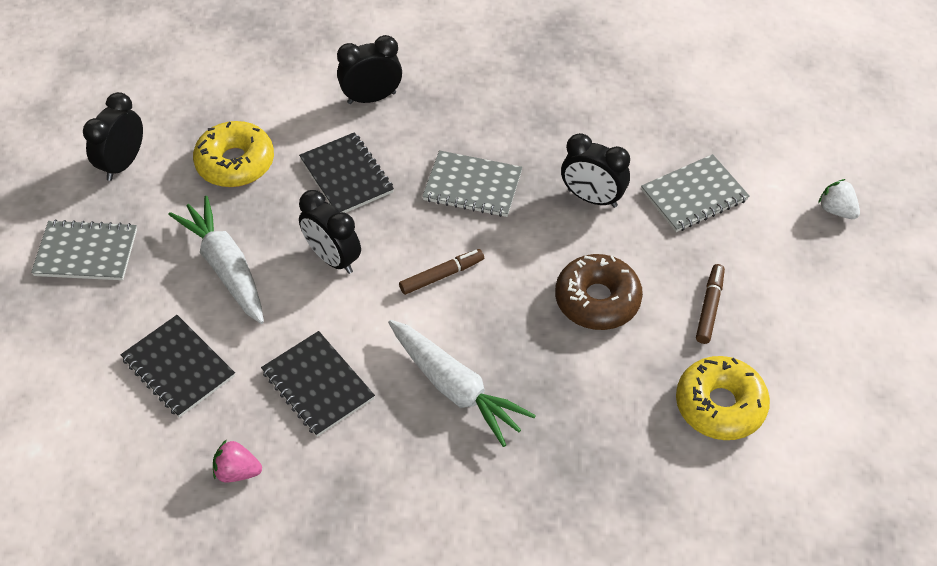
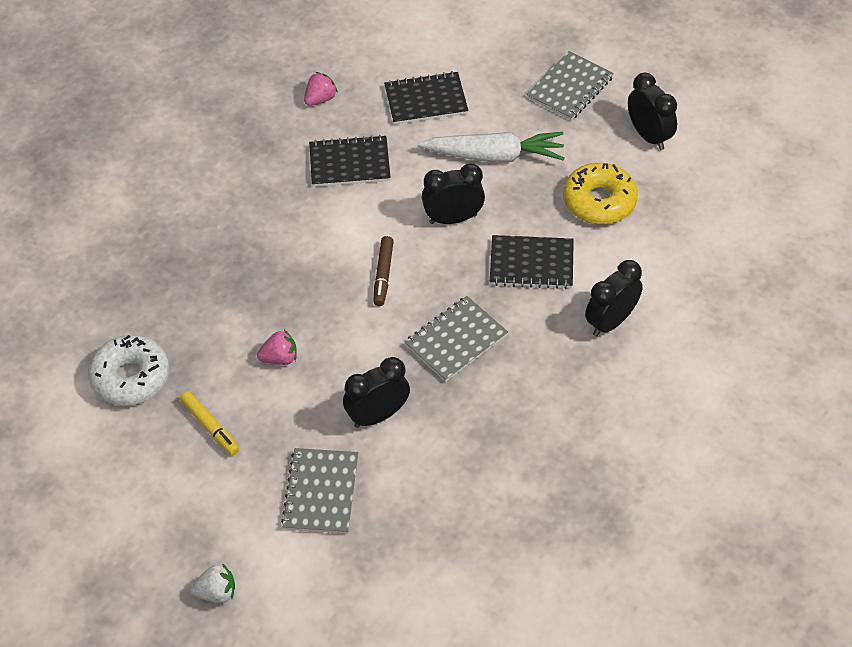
camera: 125 degrees right, 0 degrees up
black clock [337,35,402,104] -> black clock turned 150 degrees counterclockwise [585,260,643,337]
white carrot [388,320,536,447] -> none
brown donut [555,254,643,330] -> pink strawberry [257,330,297,365]
yellow donut [676,356,770,440] -> white donut [88,335,169,406]
brown marker [696,264,725,344] -> yellow marker [180,391,239,456]

